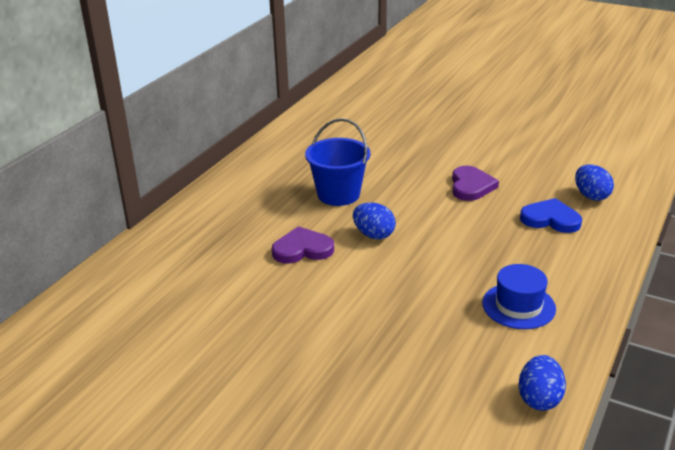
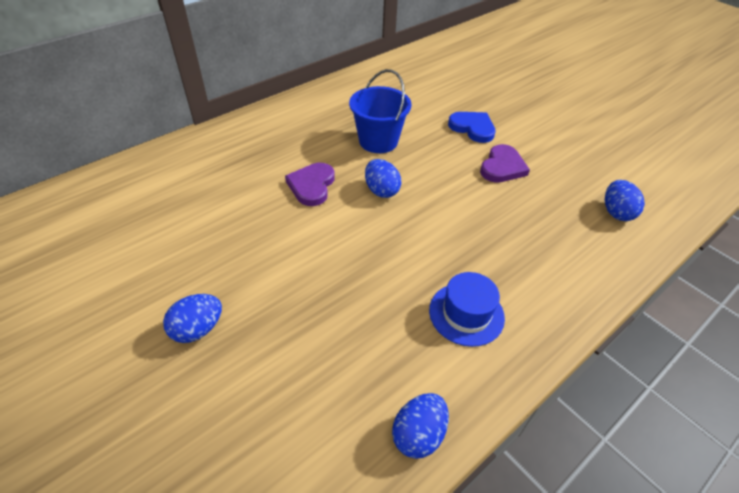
camera: 20 degrees right, 15 degrees up
purple heart [272,226,334,263] -> purple heart turned 90 degrees counterclockwise [285,163,335,206]
blue heart [520,198,582,233] -> blue heart moved to [448,112,495,143]
none -> blue egg [163,294,222,343]

